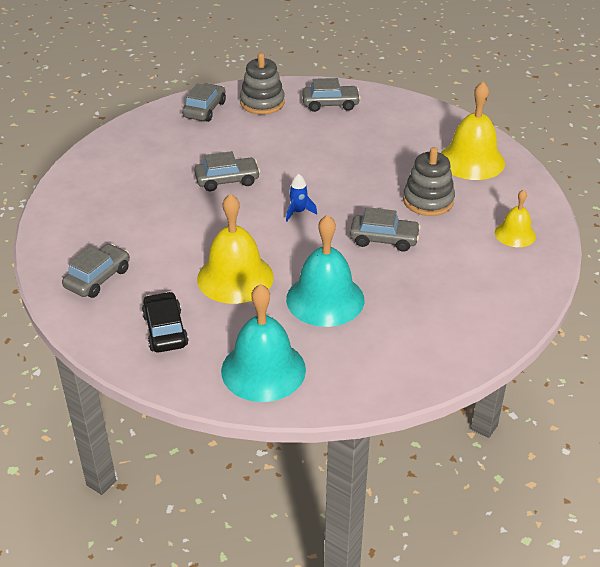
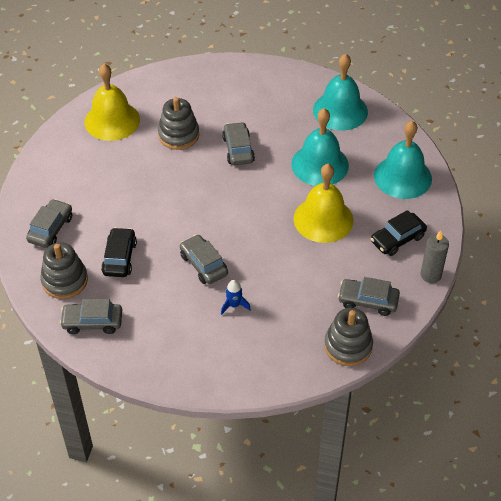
camera: 110 degrees left, 10 degrees up
blue rocket [286,174,317,221] -> blue rocket moved to [221,280,251,315]
grey car [302,78,361,112] -> grey car turned 45 degrees clockwise [26,199,72,248]
yellow bell [495,189,536,247] -> none
none -> black car [101,227,137,277]
none -> turquoise bell [313,54,368,131]
none -> grey stacking toy [324,308,373,366]
none -> grey candle [420,230,449,283]

